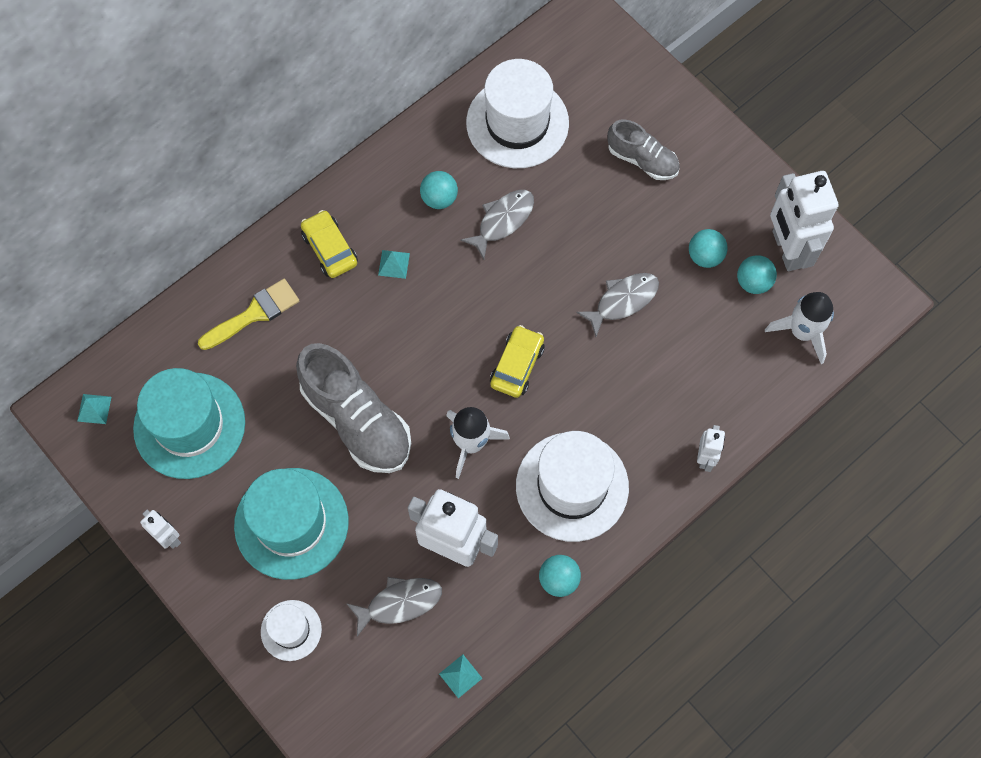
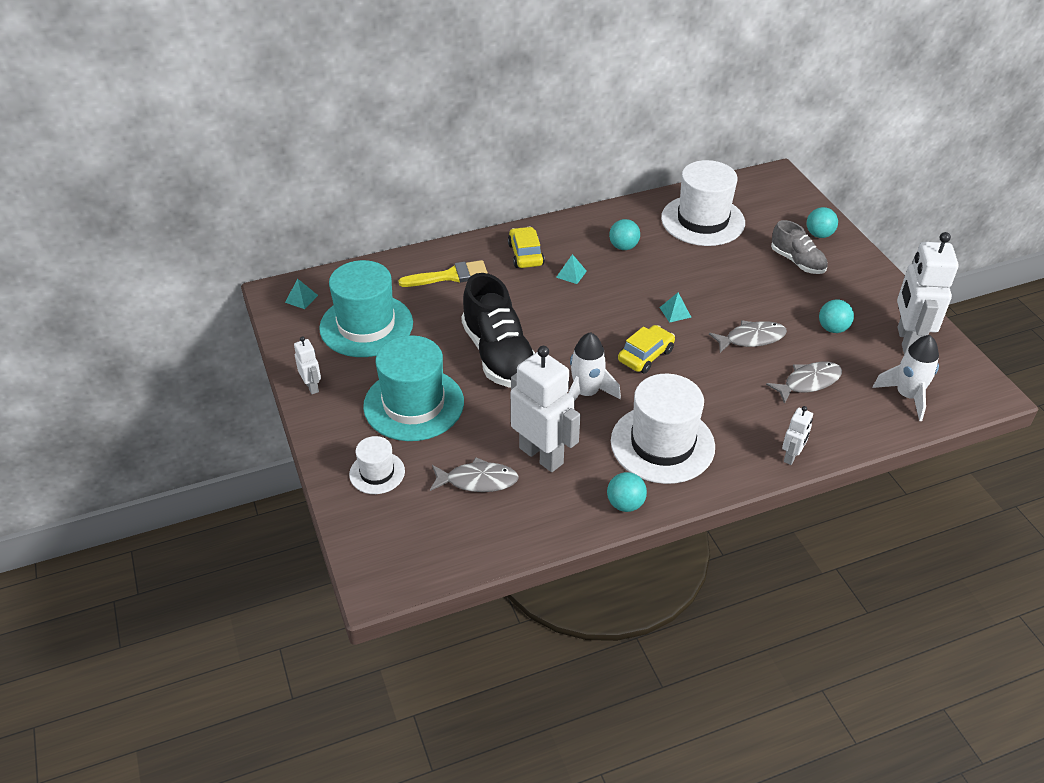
camera: 20 degrees right, 25 degrees down
grey shoe [296,343,411,473] -> black shoe [461,273,535,388]
turquoise pyramid [439,655,483,698] -> turquoise pyramid moved to [659,293,691,323]
grey fish [460,190,534,259] -> grey fish moved to [766,362,842,404]
turquoise ball [737,255,777,294] -> turquoise ball moved to [807,207,838,238]

